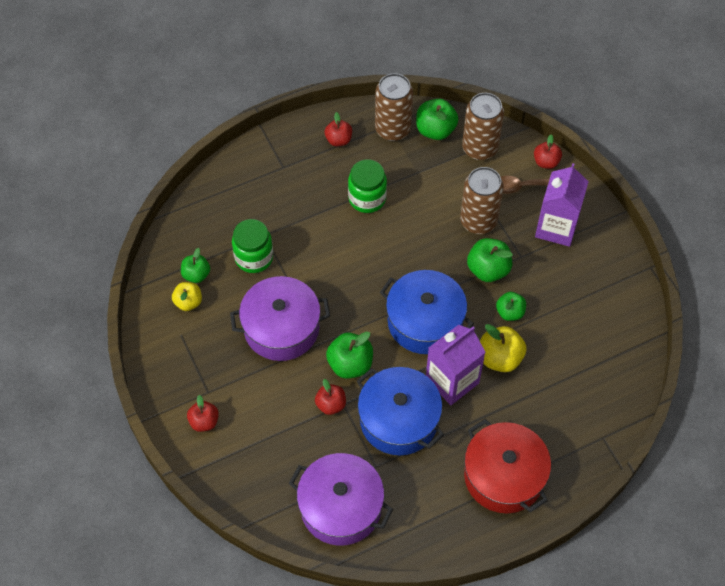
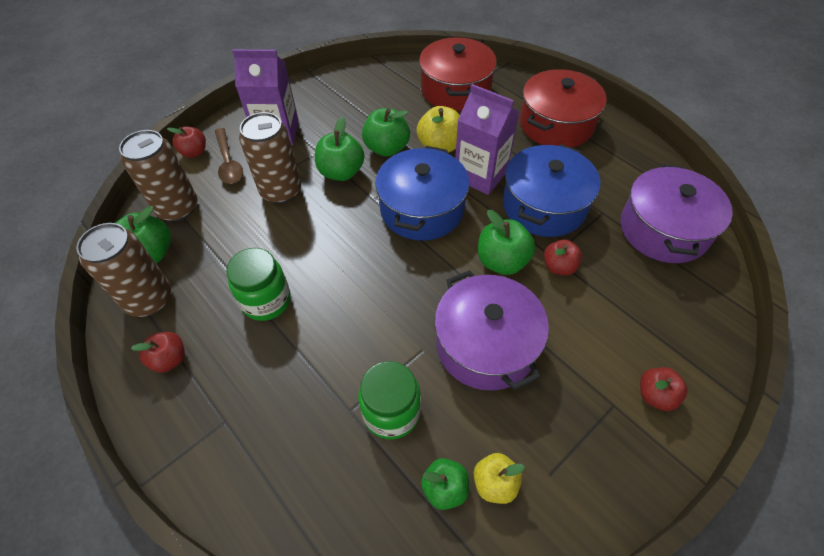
camera: 105 degrees left, 5 degrees down
green apple [496,292,526,321] -> green apple [362,108,410,157], size x1.52
none -> red pot [419,37,497,111]

